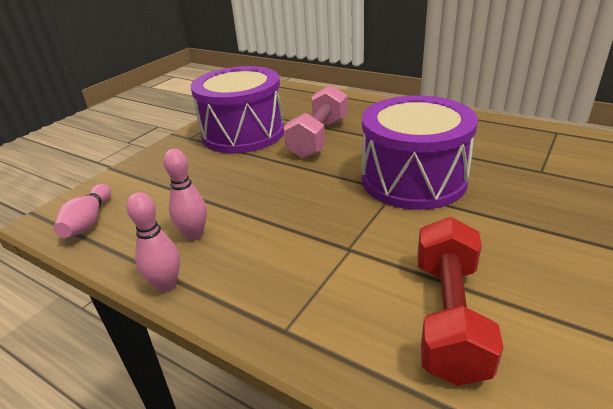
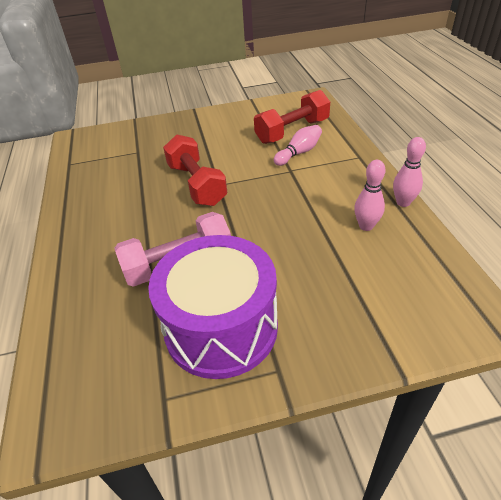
camera: 135 degrees left, 10 degrees up
pink bowling pin [54,184,111,238] -> pink bowling pin moved to [274,125,322,166]
purple drum [362,95,478,210] -> red dumbbell [163,134,227,206]

